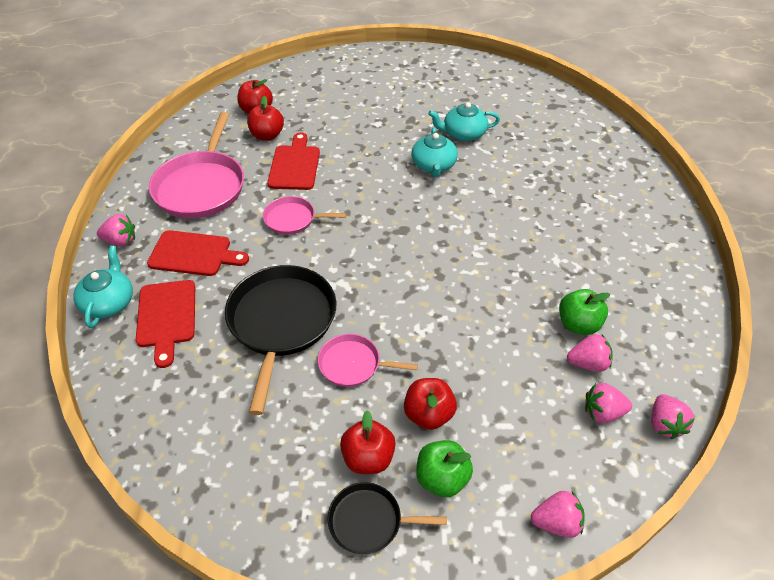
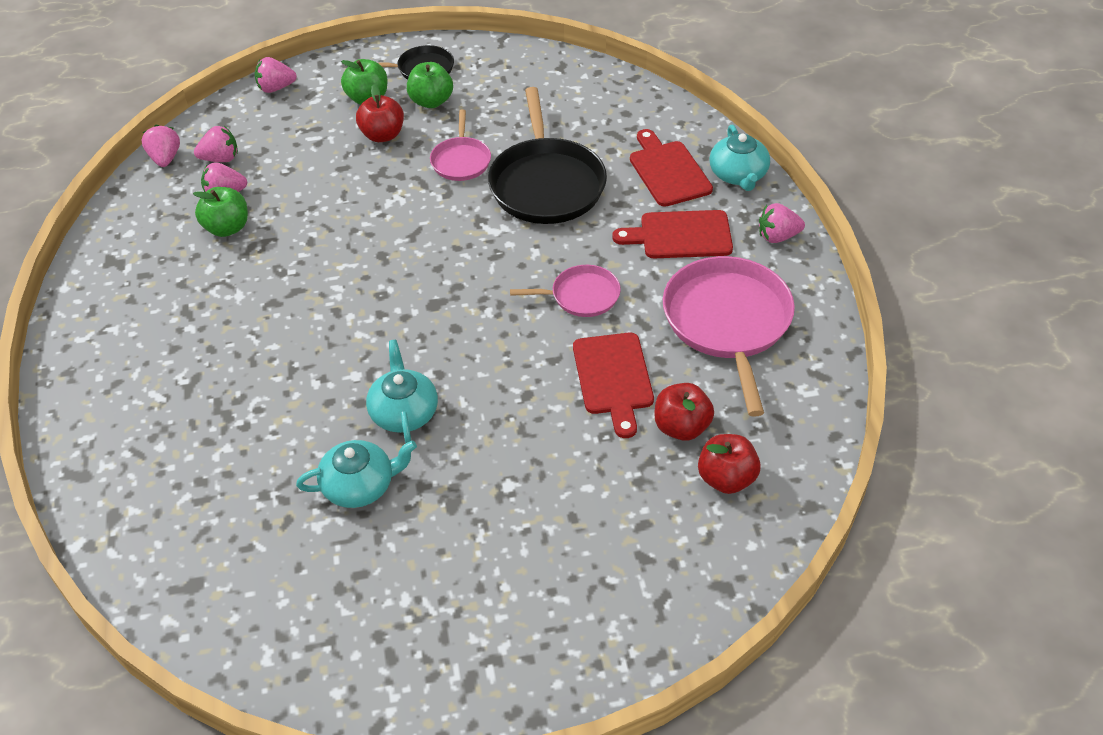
camera: 170 degrees right, 0 degrees up
pink pan [318,334,418,387] -> pink pan turned 90 degrees clockwise [430,109,491,181]
red apple [340,410,396,474] -> green apple [407,62,453,108]

